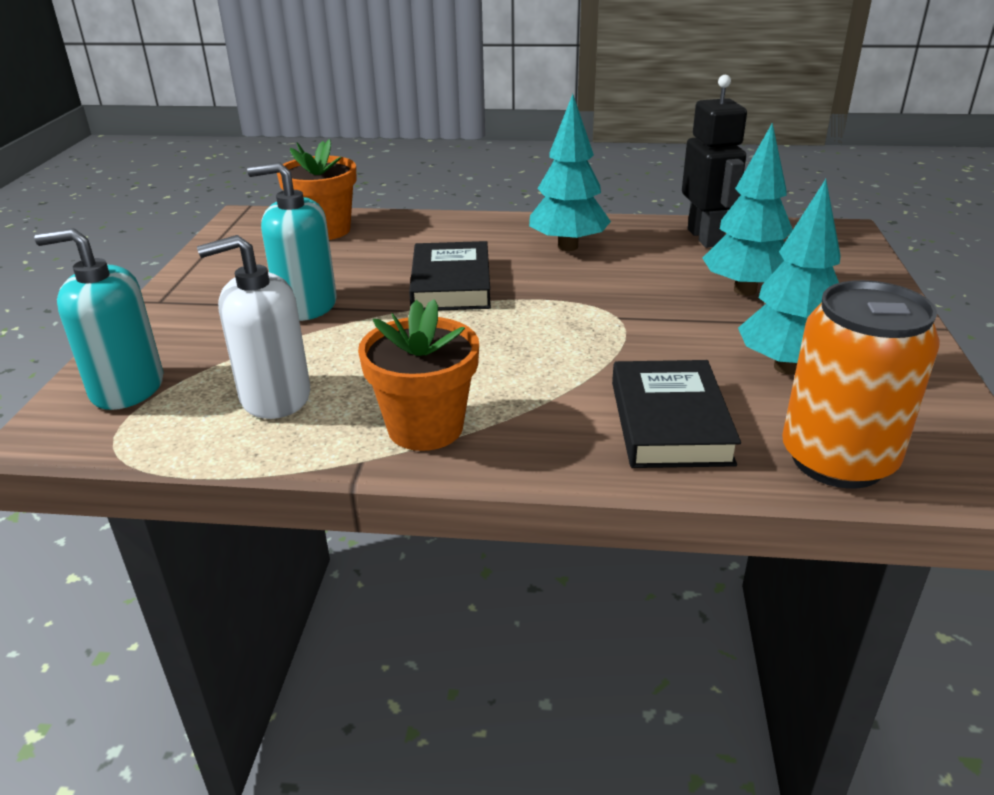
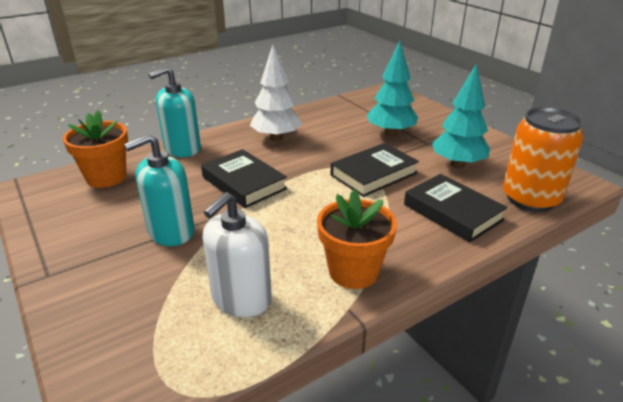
camera: 40 degrees left, 0 degrees up
turquoise soap dispenser [34,228,163,410] -> turquoise soap dispenser moved to [149,67,201,157]
turquoise tree [529,94,611,251] -> white tree [250,45,303,141]
black robot [682,75,747,248] -> none
none -> black book [331,143,419,197]

